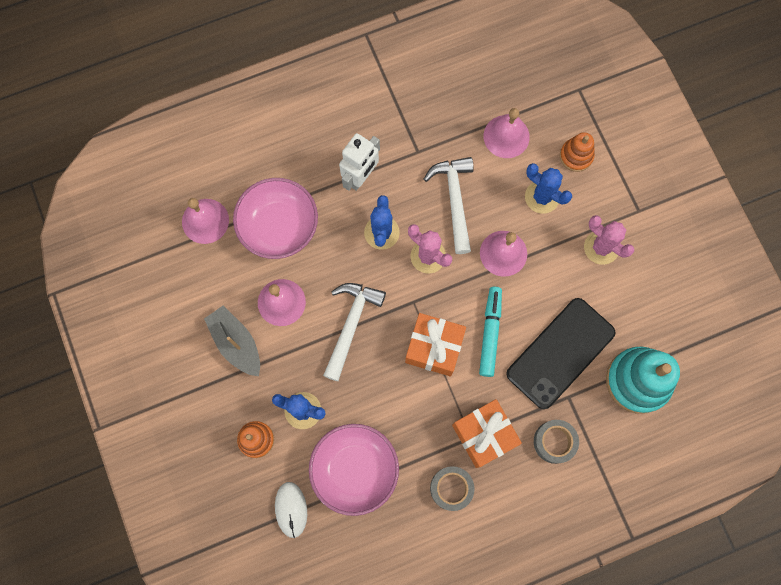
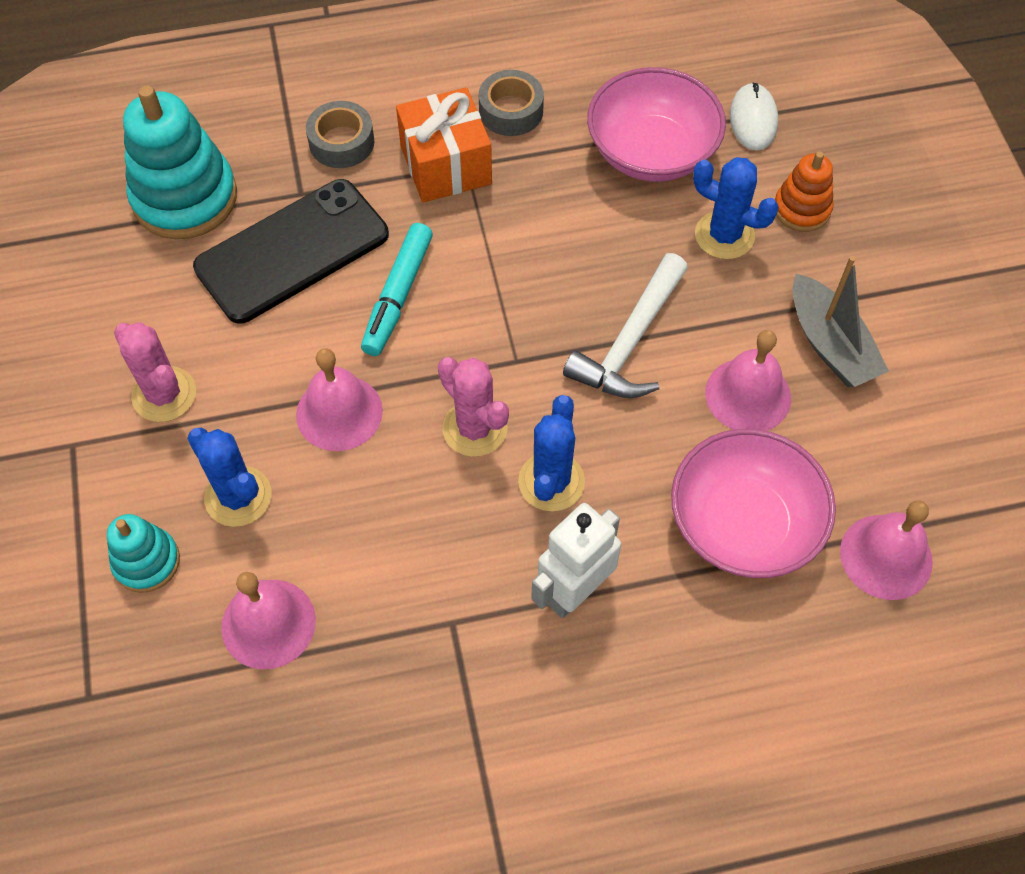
camera: 170 degrees left, 15 degrees down
orange gift [405,313,466,376] -> none
white hammer [424,157,474,254] -> none
orange stacking toy [560,132,595,172] -> turquoise stacking toy [107,514,180,593]

